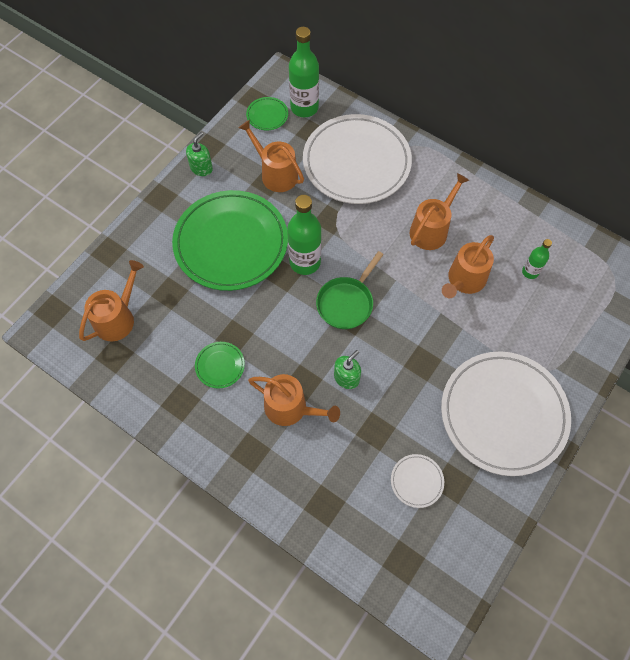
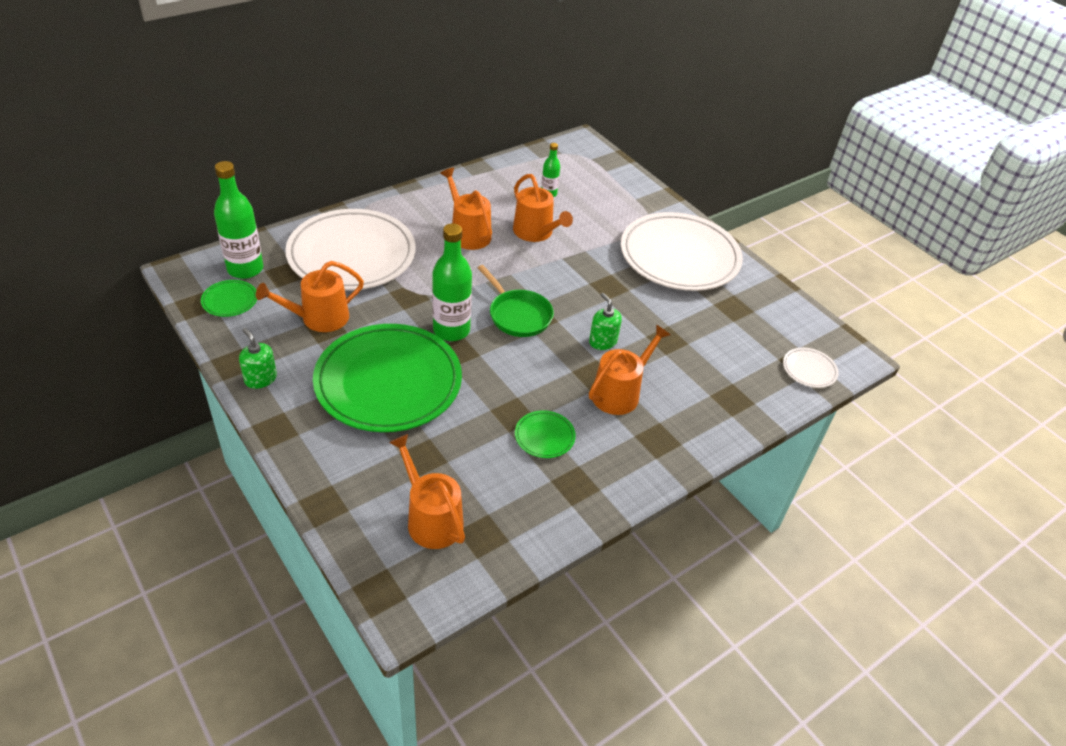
camera: 75 degrees left, 20 degrees down
white plate [391,454,444,508] -> white plate moved to [783,347,839,388]

